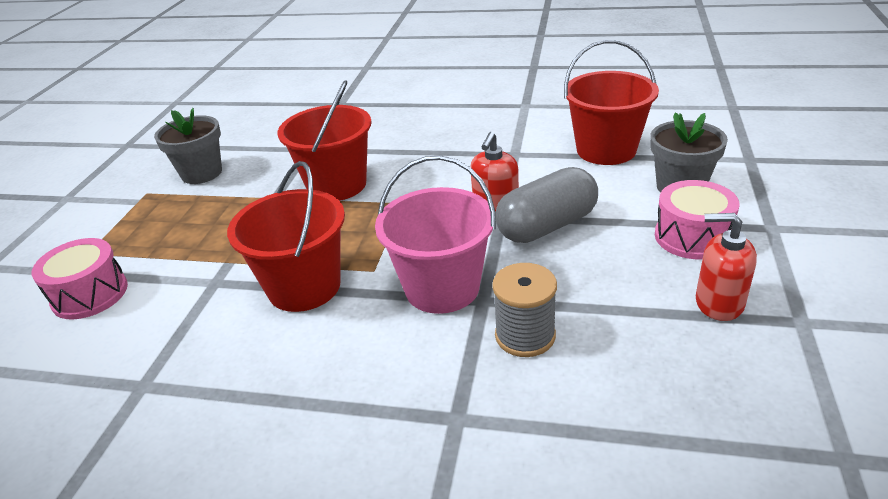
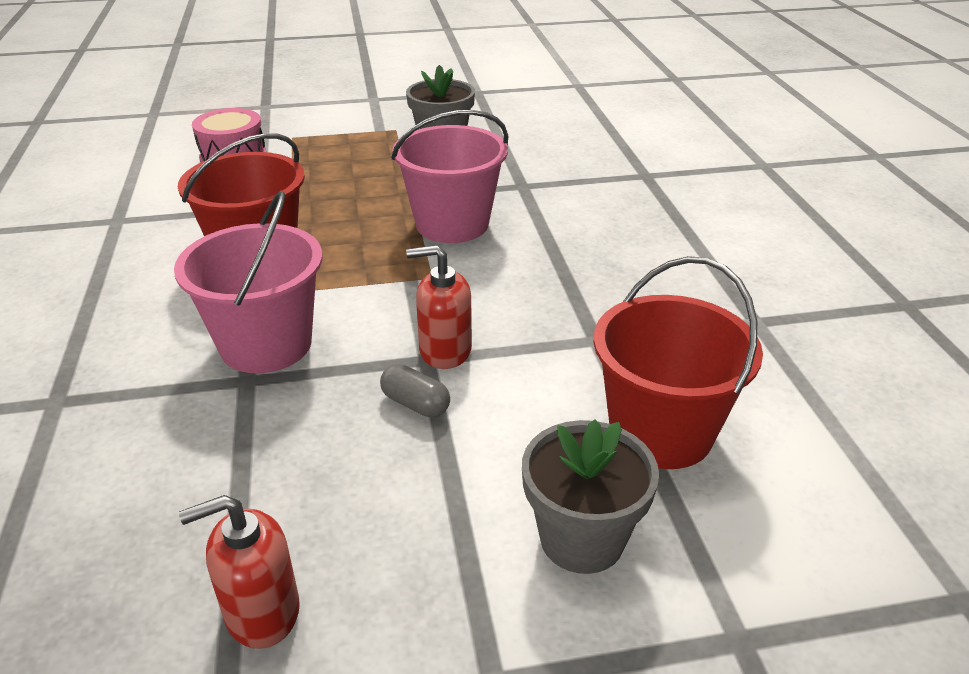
camera: 65 degrees right, 0 degrees up
red bucket [278,80,371,201] -> pink bucket [391,110,508,243]
grey spool [492,263,557,357] -> none
grey capsule [495,167,598,243] -> grey capsule [380,364,450,418], size x0.48
pink drum [655,180,740,259] -> none
red soap dispenser [696,213,757,321] -> red soap dispenser turned 105 degrees counterclockwise [179,495,300,649]

